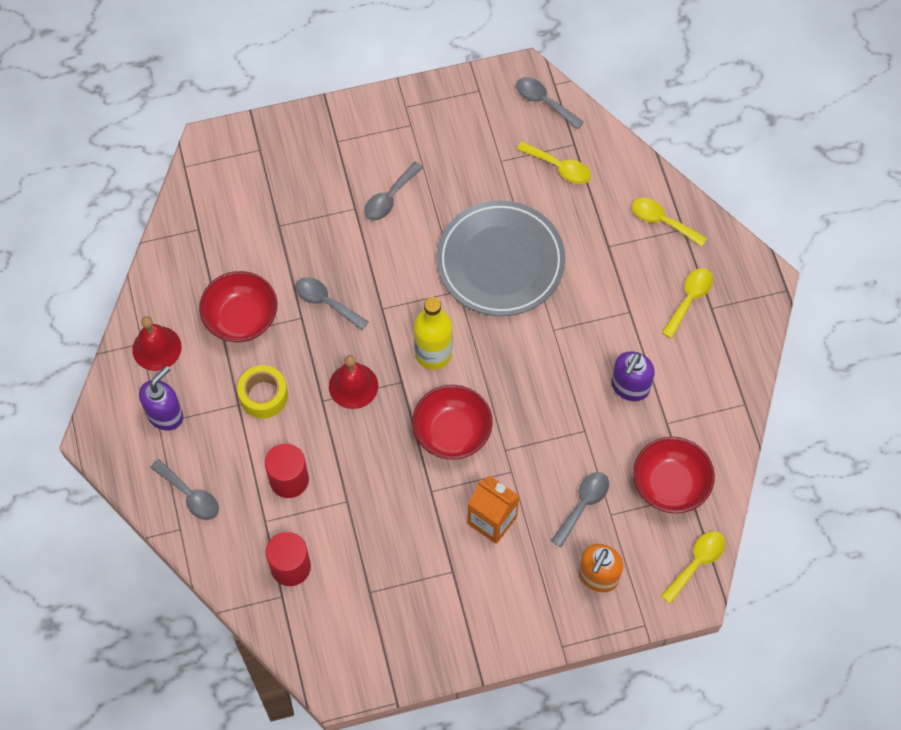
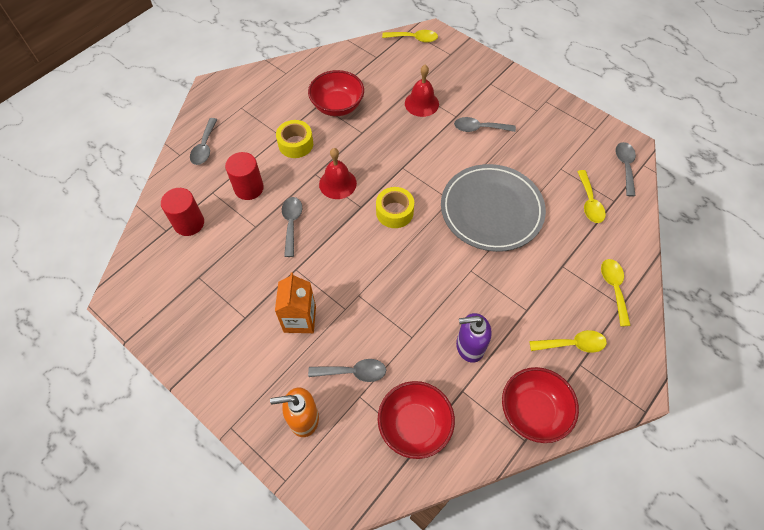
camera: 55 degrees right, 5 degrees down
red bell [132,316,182,371] -> red bell moved to [405,65,439,117]
purple soap dispenser [139,366,183,431] -> none
grey spoon [295,277,369,330] -> grey spoon moved to [282,197,302,257]
red bowl [412,385,493,460] -> red bowl moved to [502,367,579,443]
yellow bottle [414,297,452,370] -> yellow tape [376,187,414,228]
yellow spoon [661,531,726,604] -> yellow spoon moved to [382,30,438,42]

